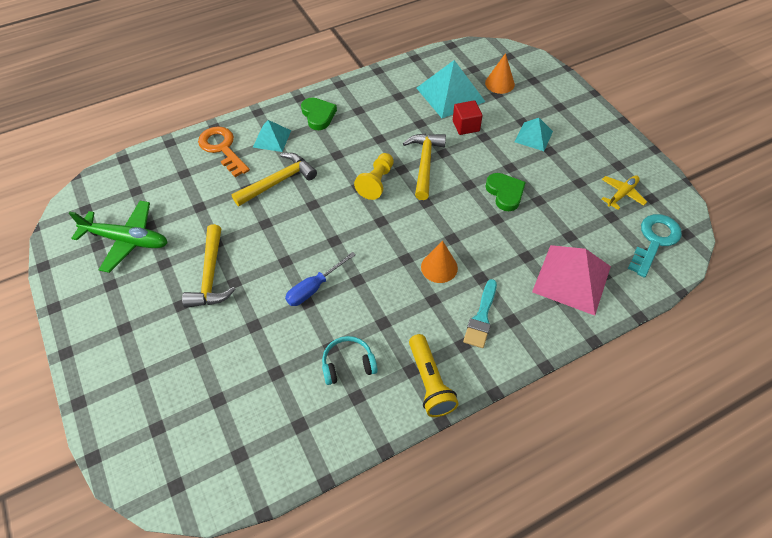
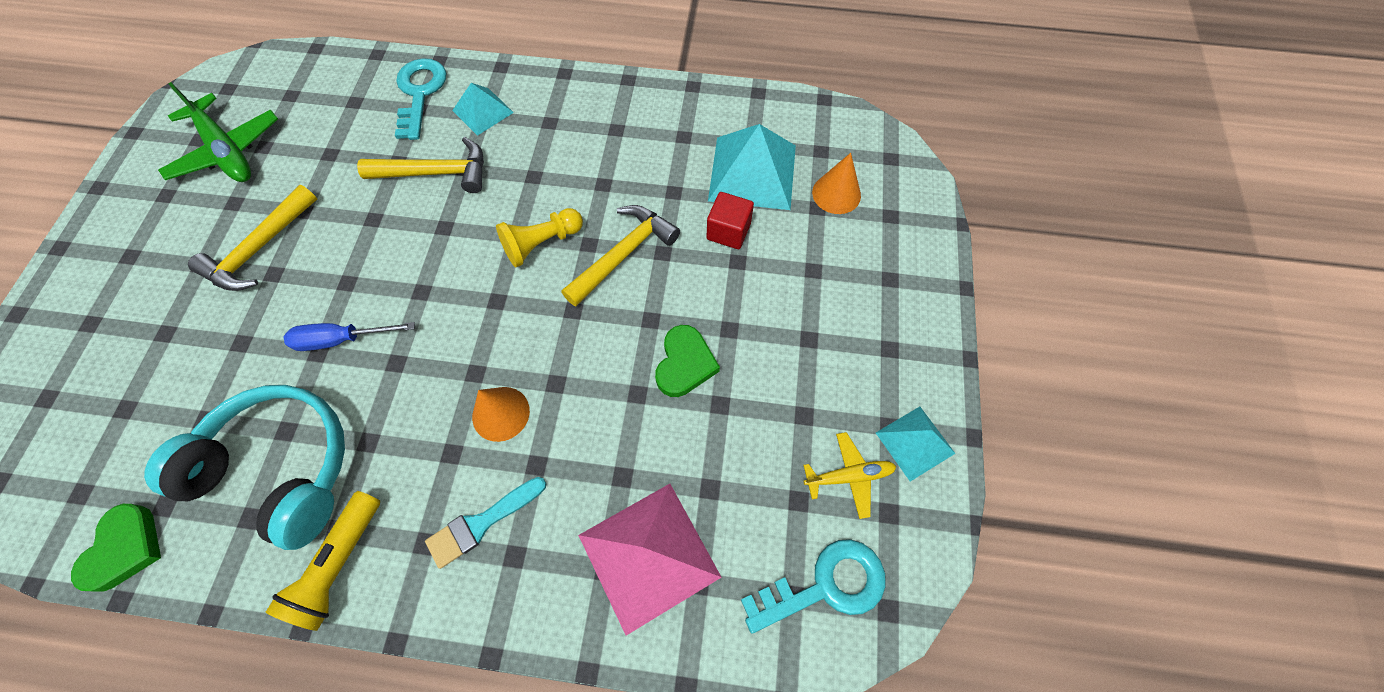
camera: 35 degrees right, 10 degrees up
orange key [198,126,250,177] -> turquoise key [395,58,446,140]
green heart [301,98,337,130] -> green heart moved to [71,504,161,592]
turquoise headphones [322,336,378,385] -> turquoise headphones [144,385,345,550], size x2.04
turquoise pyramid [515,118,553,151] -> turquoise pyramid moved to [876,407,956,482]

